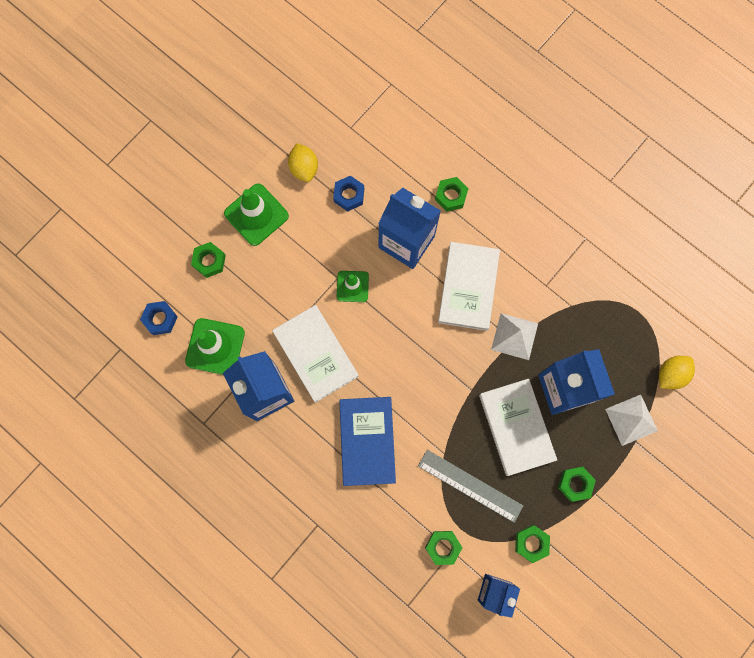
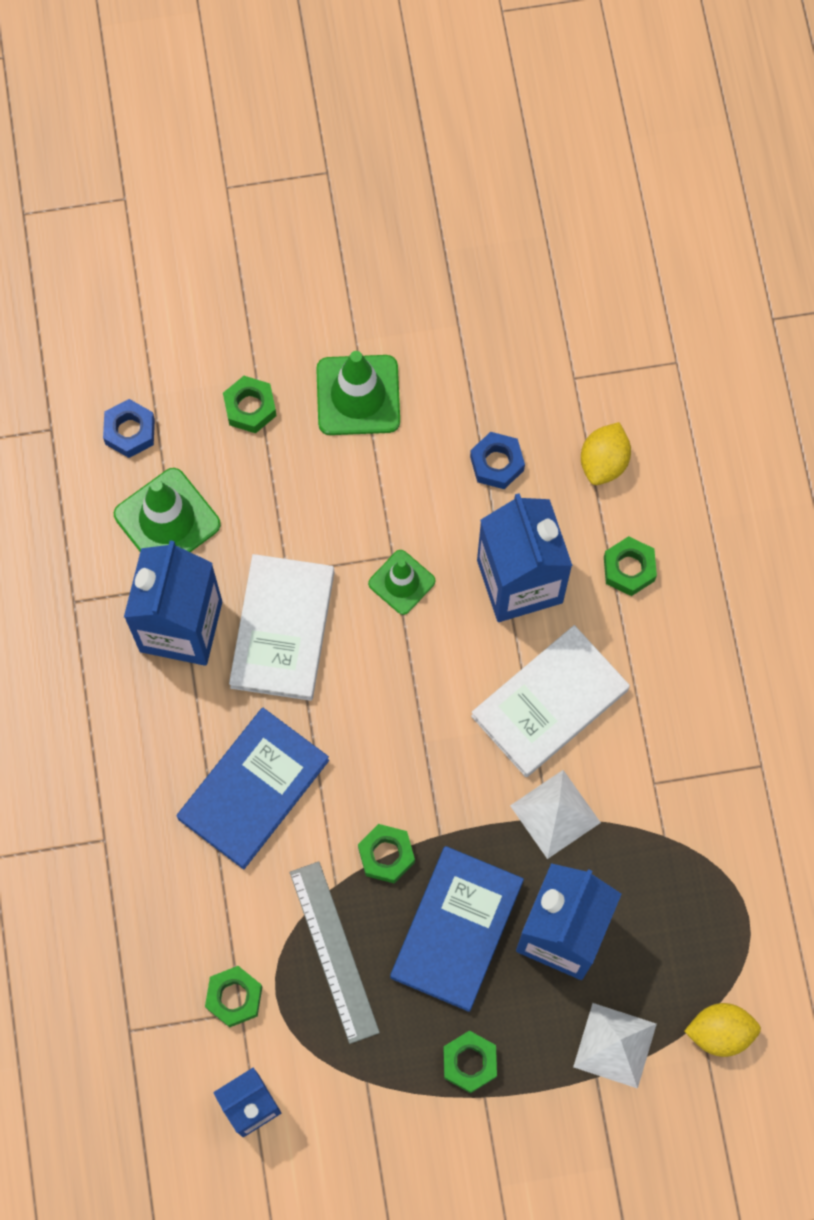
camera: 40 degrees right, 5 degrees down
yellow lemon [288,143,318,182] -> yellow lemon moved to [581,422,631,485]
white book [479,379,557,476] -> blue book [390,846,524,1012]
green nut [515,525,550,563] -> green nut moved to [358,824,415,883]

